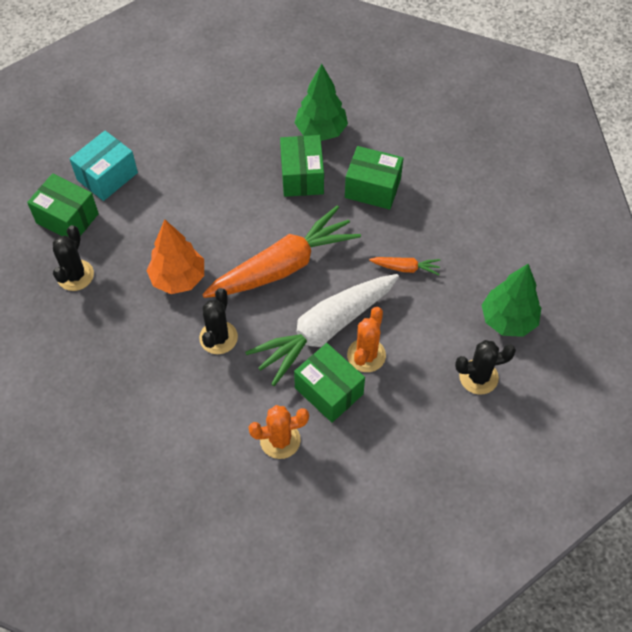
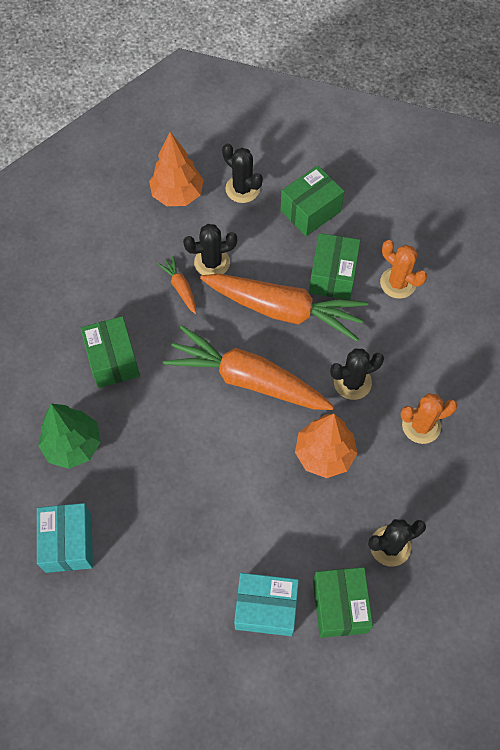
camera: 125 degrees left, 5 degrees up
white carrot [245,274,399,386] -> orange carrot [200,274,368,341]
green box [280,135,324,197] -> green box moved to [280,166,345,236]
orange cactus [347,307,386,372] -> orange cactus moved to [401,393,458,444]
green tree [482,264,541,337] -> orange tree [149,132,204,206]
none -> turquoise box [37,503,93,573]
none -> black cactus [183,224,237,275]

